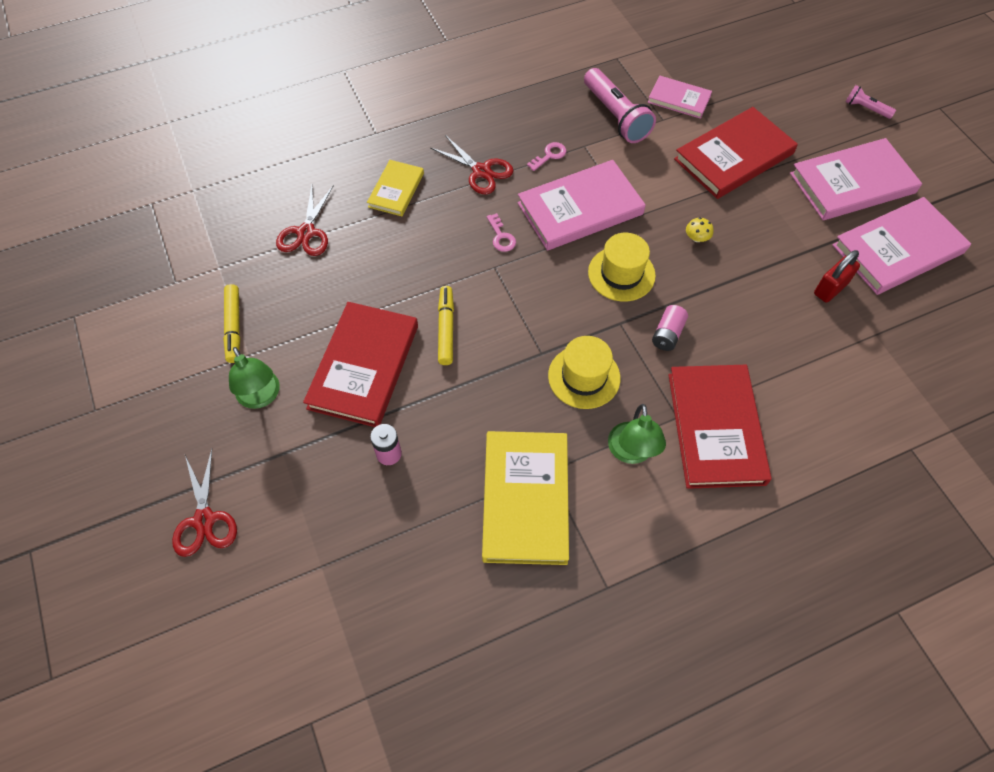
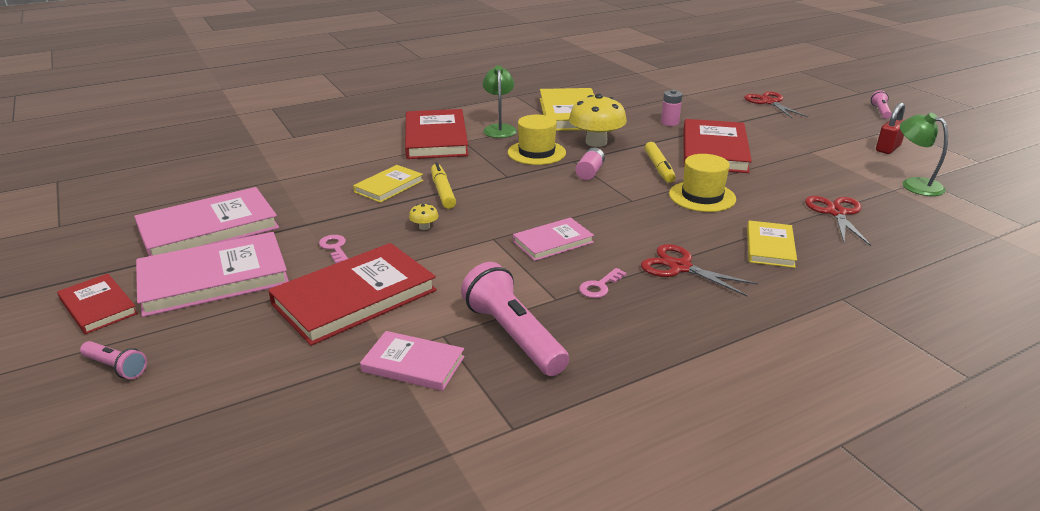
camera: 175 degrees right, 30 degrees down
yellow marker [223,284,240,363] -> yellow marker moved to [431,163,456,209]
green lamp [229,347,280,409] -> green lamp moved to [900,113,948,196]
pink key [487,213,516,252] -> pink key moved to [319,235,348,263]
pink book [518,160,646,251] -> pink book [513,217,594,261], size x0.56
yellow hat [588,233,656,302] -> yellow hat moved to [669,154,736,212]
pink battery [652,305,688,351] -> pink battery moved to [575,148,605,180]
red padlock [814,250,860,303] -> red padlock moved to [876,102,905,154]
none -> red book [57,274,138,334]
none -> yellow book [353,165,424,203]
none -> yellow mushroom [569,94,627,147]
none -> pink flashlight [871,90,892,119]

